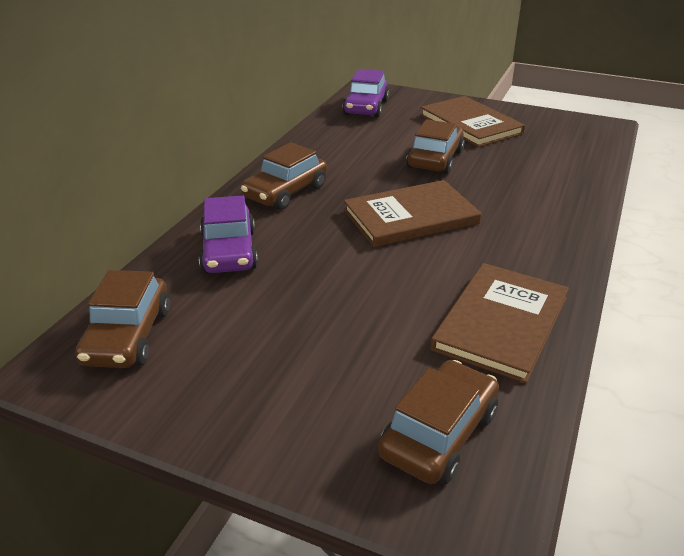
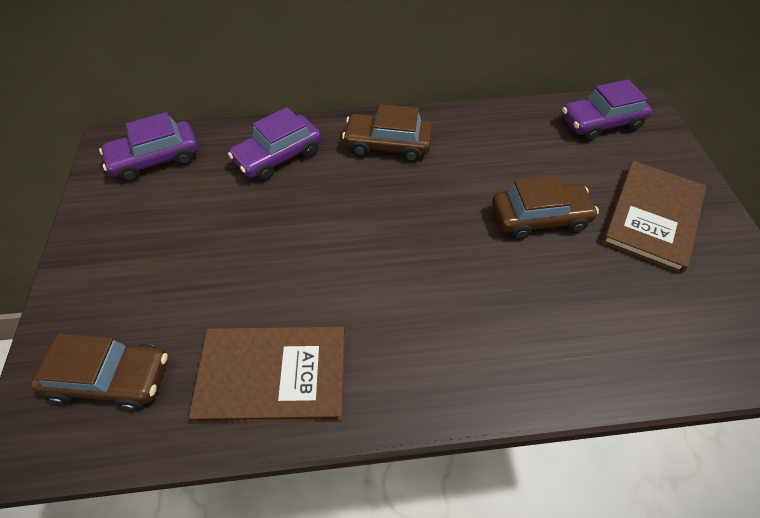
camera: 60 degrees right, 20 degrees up
brown car [75,270,170,368] -> purple car [99,112,198,182]
brown book [344,180,481,247] -> none

